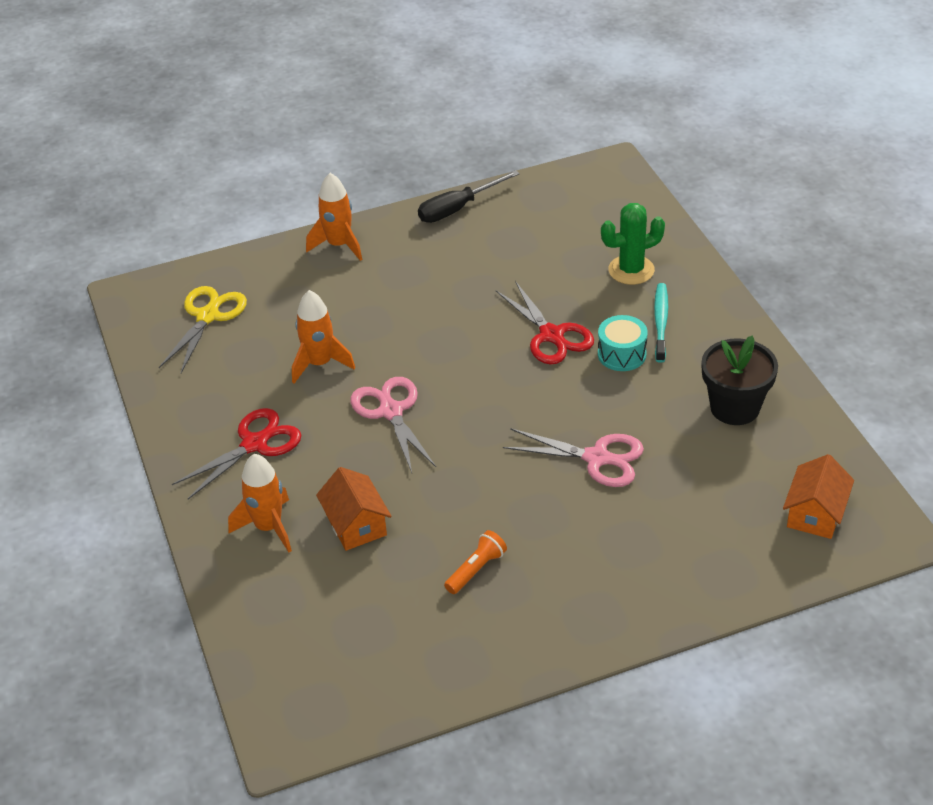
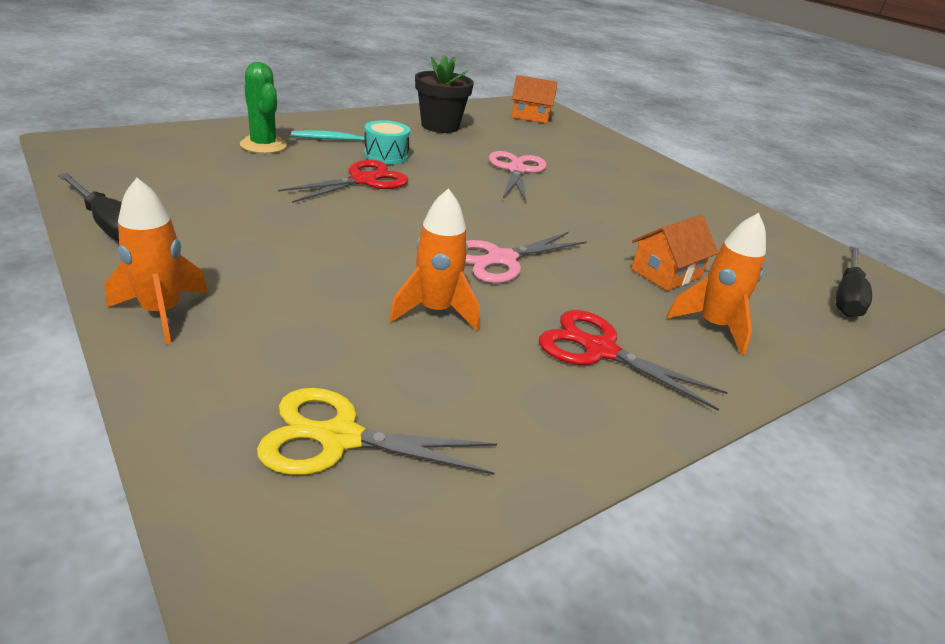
camera: 110 degrees left, 10 degrees down
orange flashlight [444,530,507,594] -> none
none -> black screwdriver [836,246,872,317]

